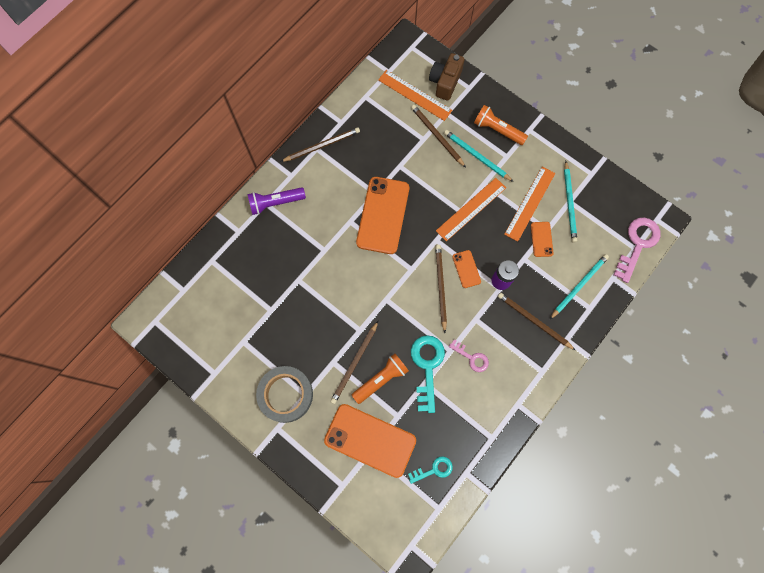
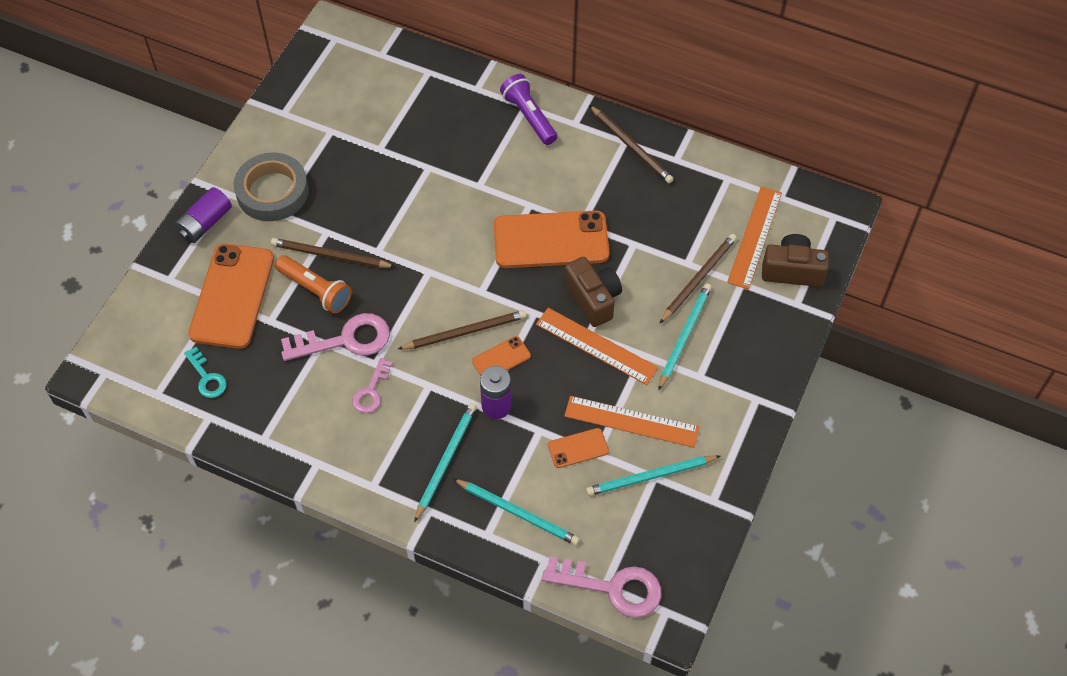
camera: 75 degrees right, 15 degrees down
turquoise key [411,335,445,413] -> pink key [281,313,390,361]
orange flashlight [474,105,528,145] -> none
brown pencil [498,293,575,350] -> turquoise pencil [414,403,477,523]
none -> purple battery [175,187,232,243]
none -> brown camera [564,257,622,327]

